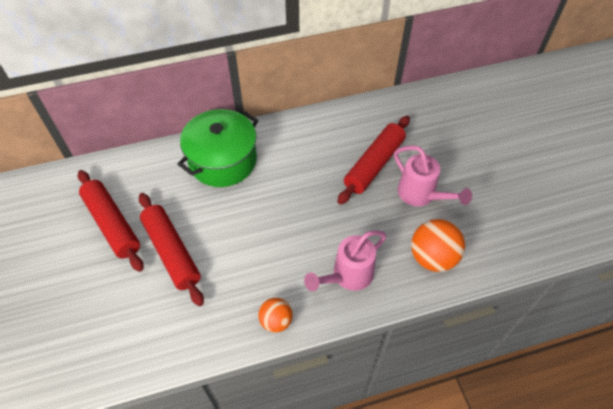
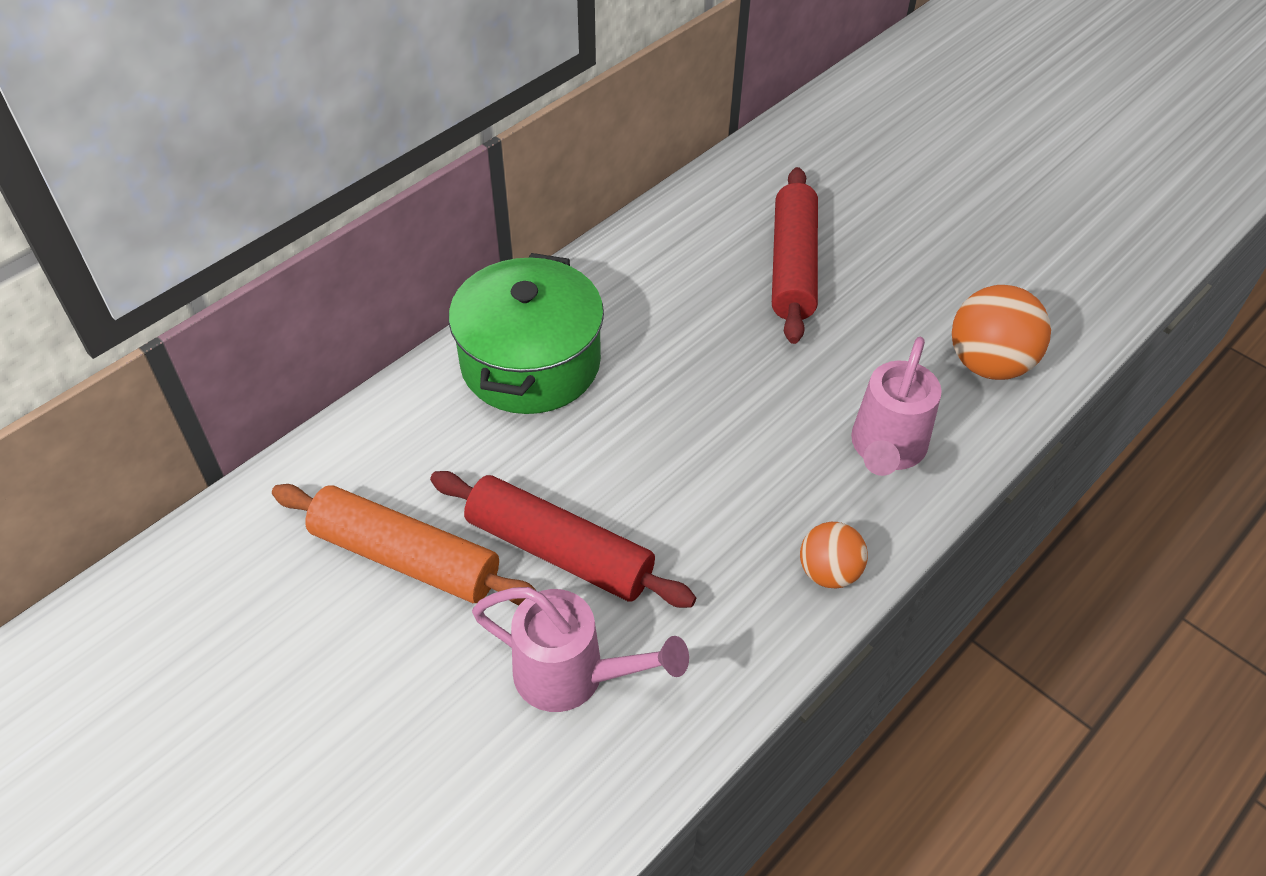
camera: 30 degrees left, 5 degrees down
red rolling pin [78,170,143,272] -> orange rolling pin [272,484,536,605]
pink watering can [394,145,472,206] -> pink watering can moved to [472,587,689,712]

